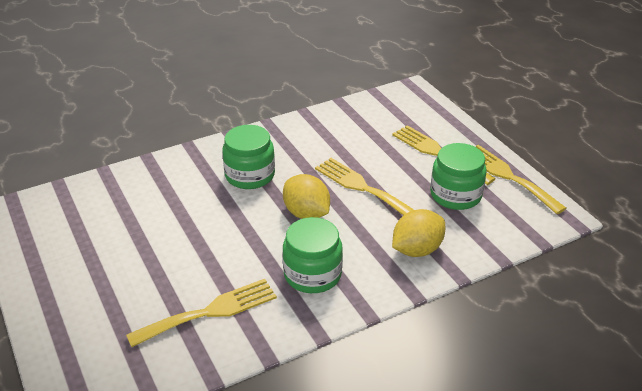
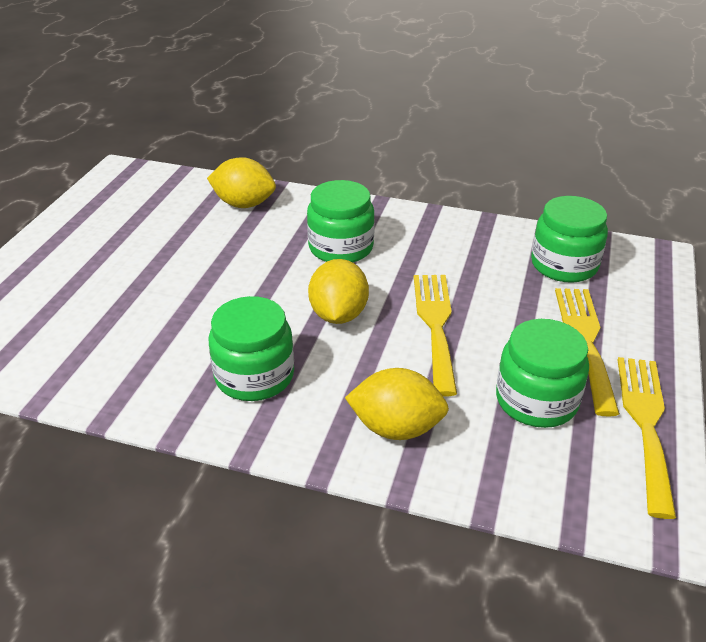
camera: 45 degrees right, 0 degrees up
yellow fork [126,279,277,347] -> none
none -> yellow lemon [207,157,276,208]
none -> green jar [531,196,608,283]

